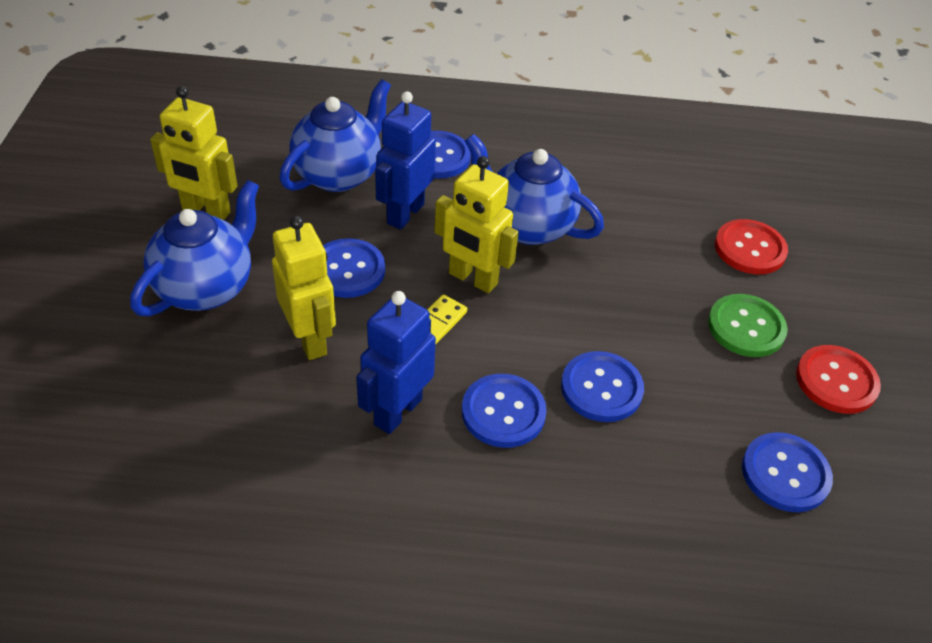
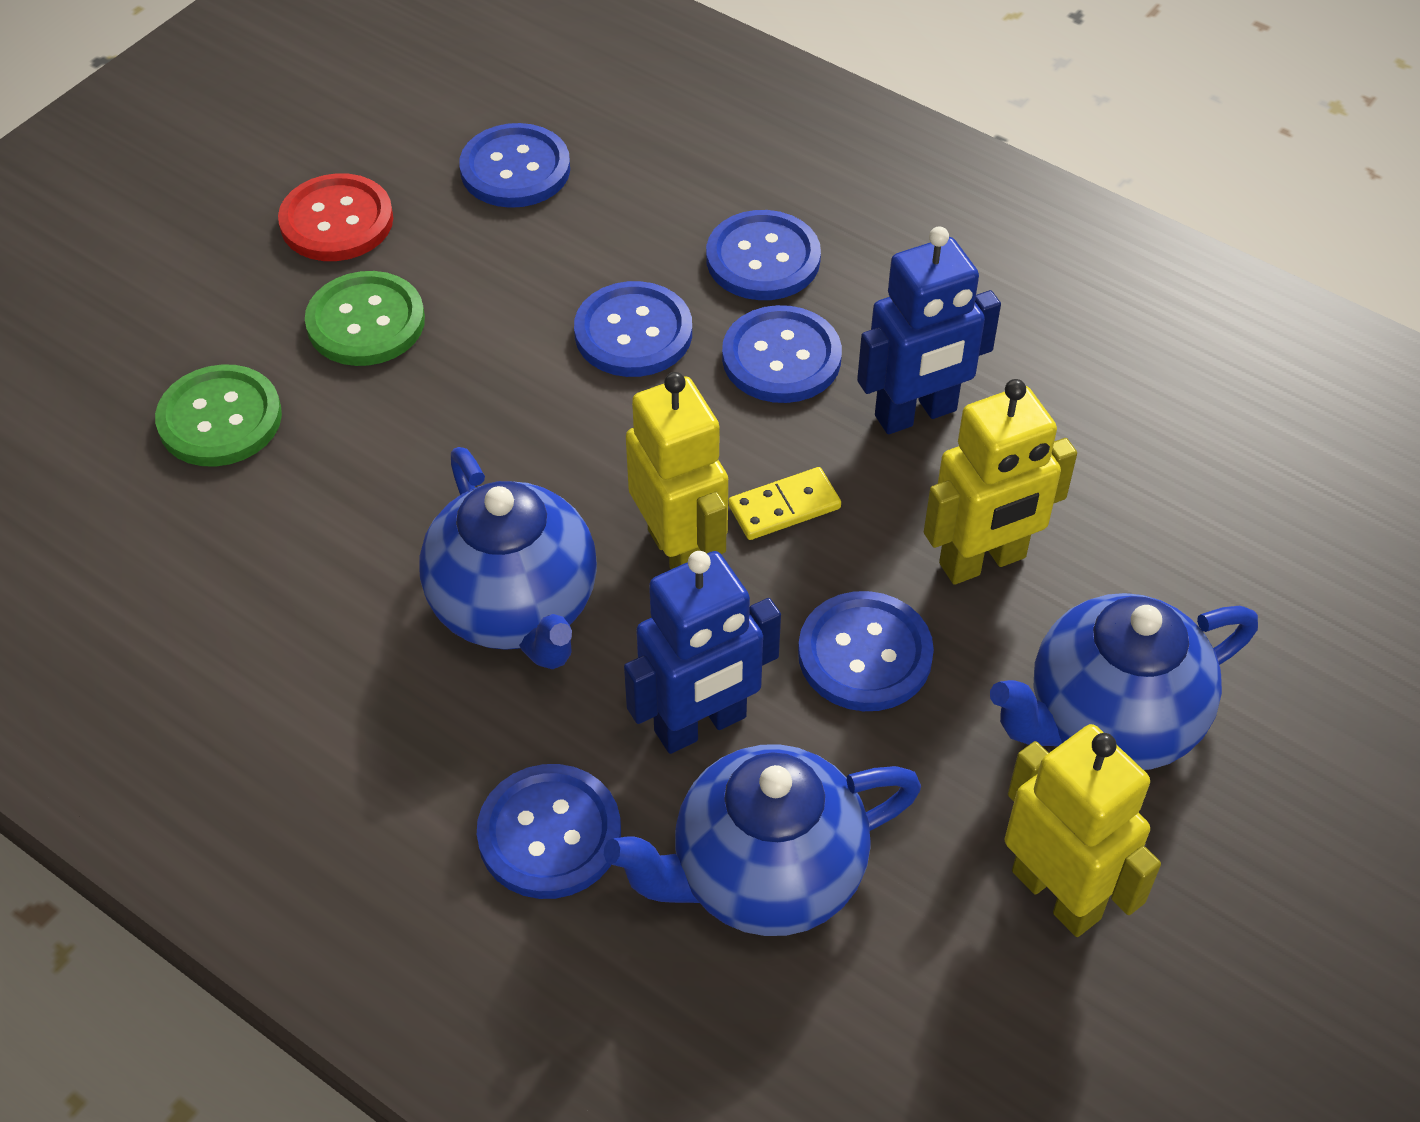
camera: 145 degrees left, 5 degrees up
yellow robot [272,216,336,360] -> yellow robot turned 120 degrees counterclockwise [924,379,1077,585]
red button [715,219,788,274] -> green button [155,364,282,467]
none -> blue button [706,210,821,300]

